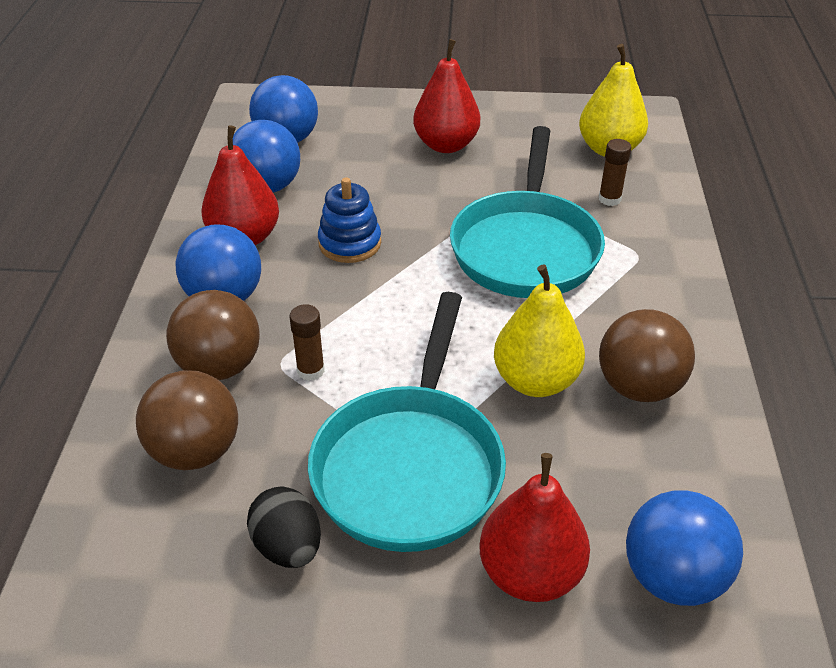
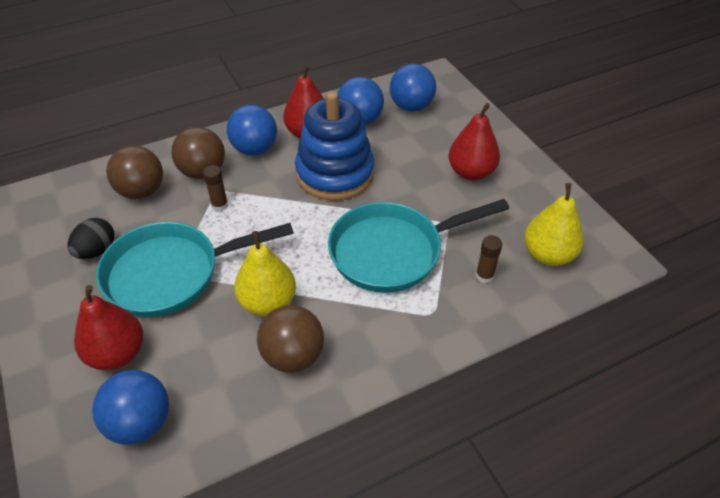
camera: 60 degrees right, 5 degrees up
blue stacking toy [318,177,381,263] -> blue stacking toy [295,91,375,201], size x1.88

